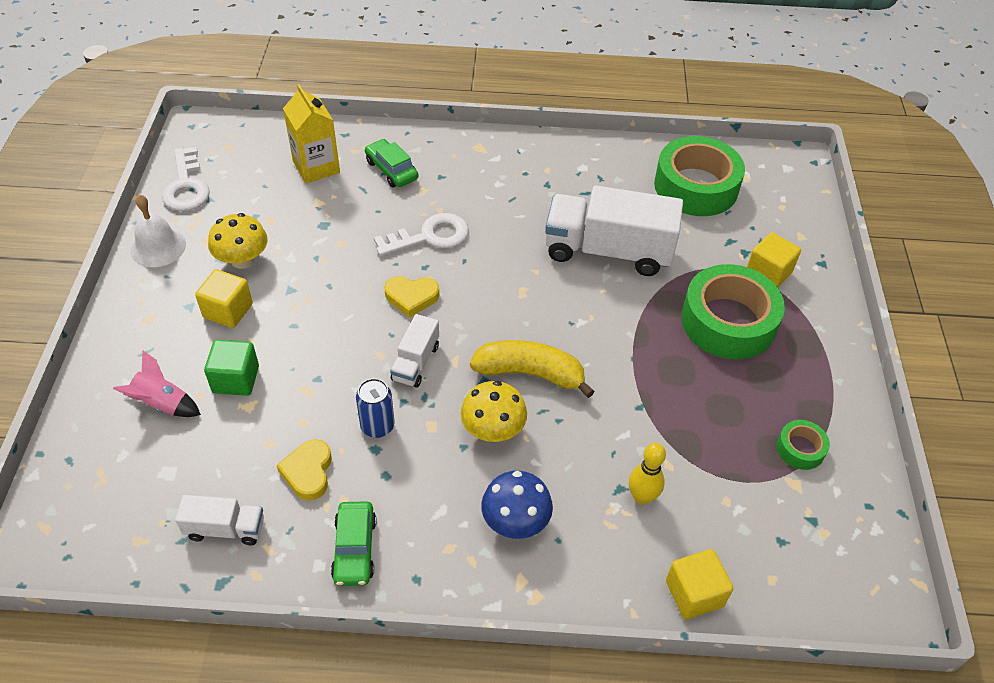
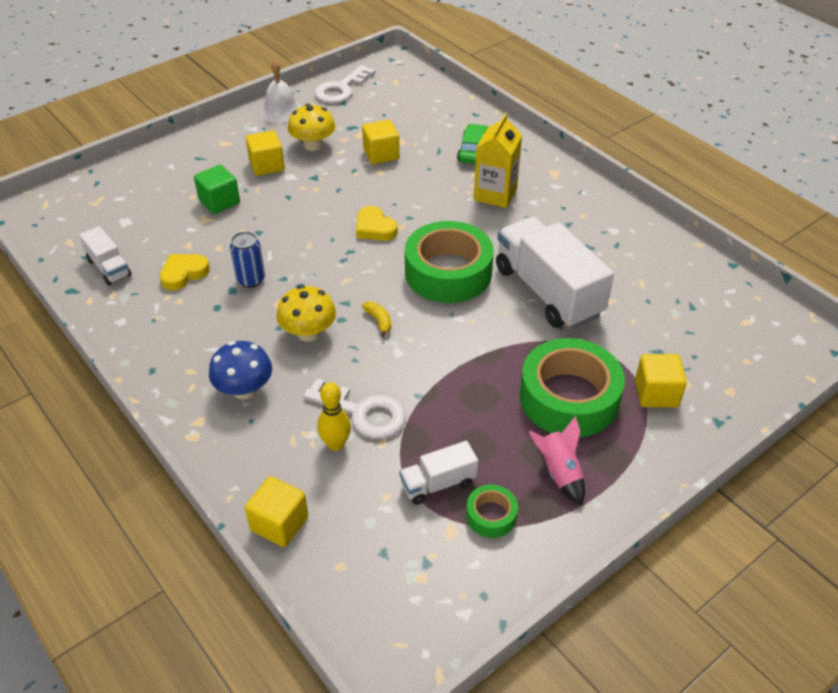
camera: 50 degrees right, 5 degrees down
pink rocket [113,351,201,417] -> pink rocket moved to [528,416,585,506]
yellow carton [283,84,340,183] -> yellow carton moved to [474,113,522,208]
green car [331,501,376,586] -> none
white key [374,213,469,256] -> white key moved to [303,378,406,439]
white truck [390,314,439,388] -> white truck moved to [399,441,478,505]
yellow banana [470,340,595,398] -> yellow banana [362,301,391,337], size x0.44
green tape [654,136,745,216] -> green tape moved to [405,221,494,303]
none -> yellow cube [362,120,399,164]

